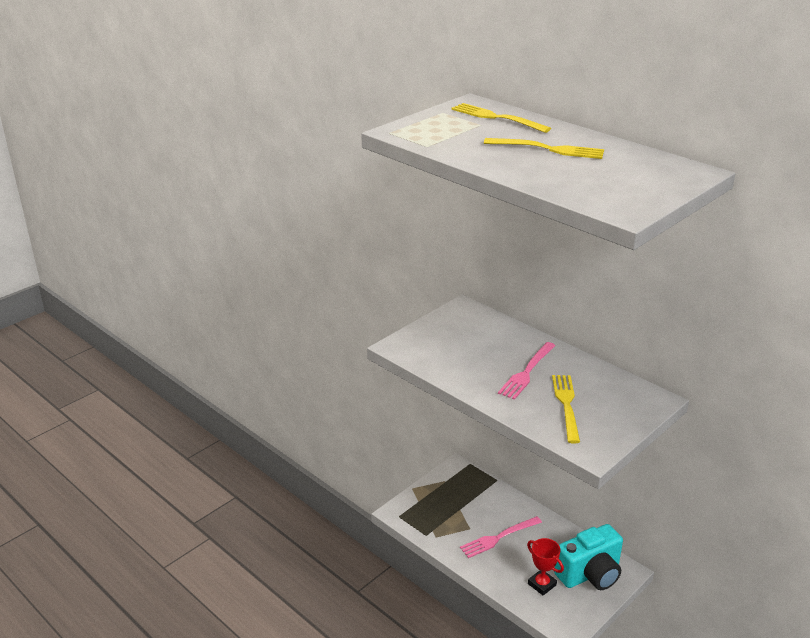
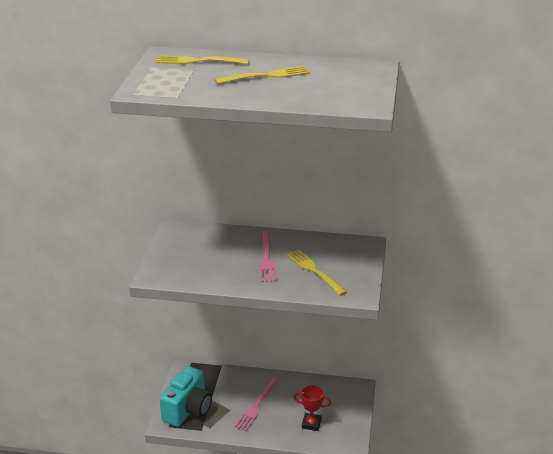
camera: 35 degrees left, 0 degrees up
turquoise camera [554,524,623,590] -> turquoise camera moved to [160,366,212,427]

